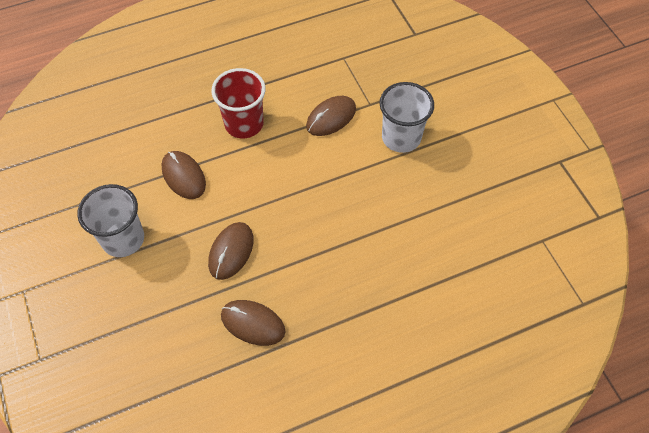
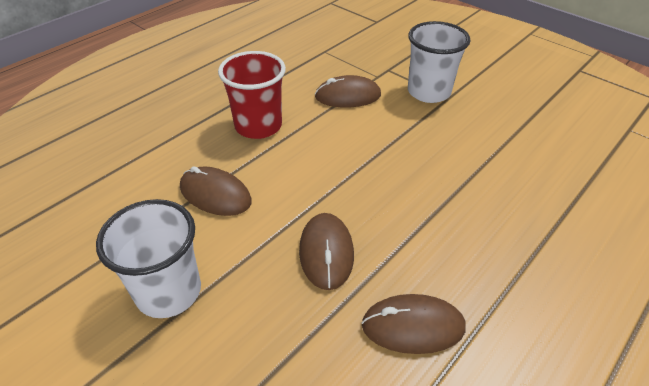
camera: 25 degrees left, 15 degrees down
brown mouse [306,96,356,136] -> brown mouse turned 60 degrees clockwise [315,75,381,108]

